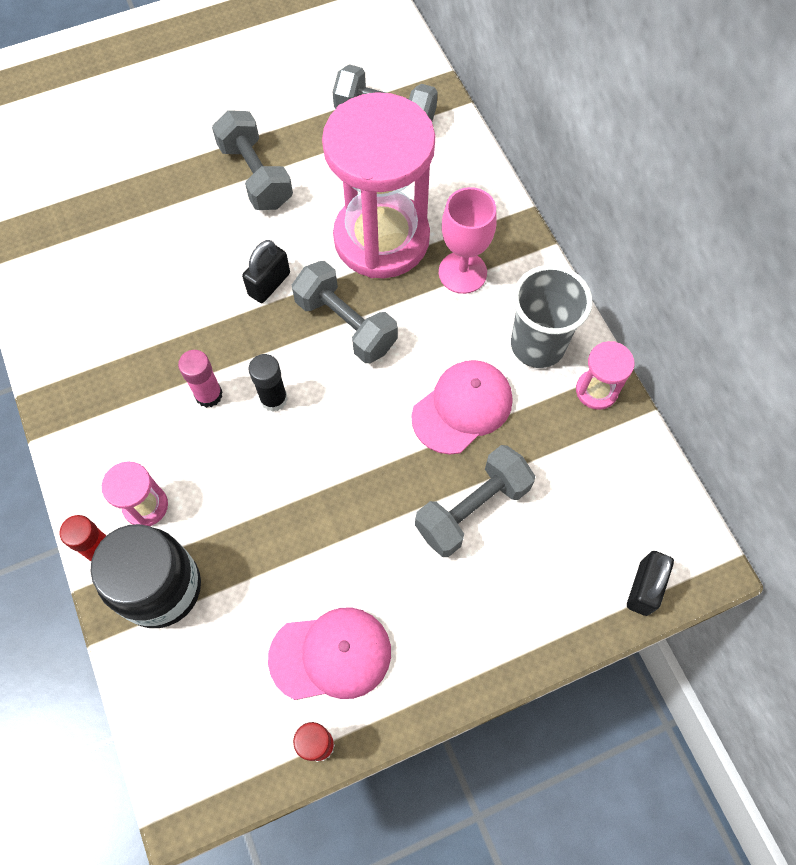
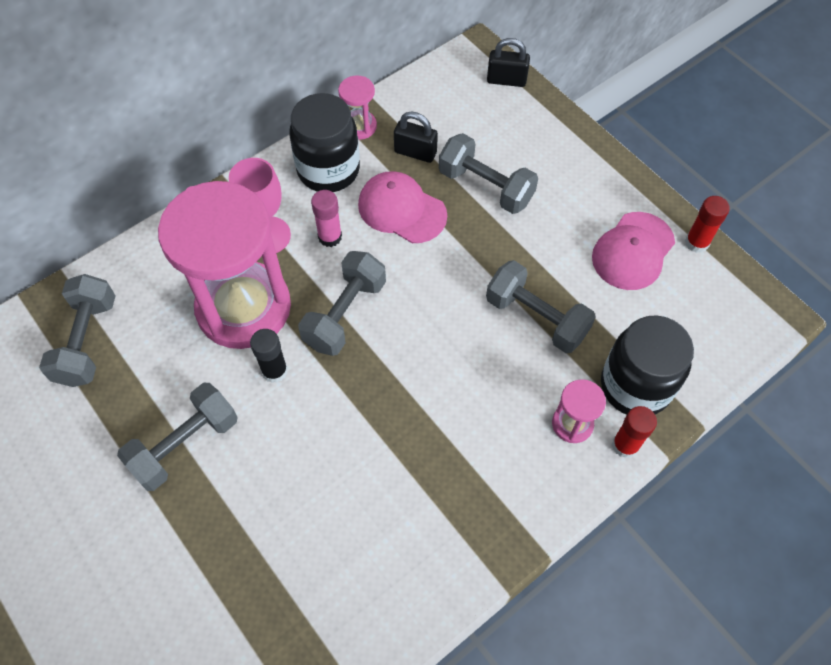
camera: 105 degrees left, 5 degrees down
pink glue stick [178,350,223,408] -> pink glue stick moved to [311,190,342,247]
black padlock [242,240,290,303] -> black padlock moved to [394,112,438,163]
black glue stick [249,354,288,412] -> black glue stick moved to [250,329,288,383]
pink cap [268,607,391,700] -> pink cap turned 120 degrees counterclockwise [592,212,675,290]
grey cup [511,265,592,368] -> black jar [289,93,360,192]
none -> grey dumbbell [486,260,596,353]

